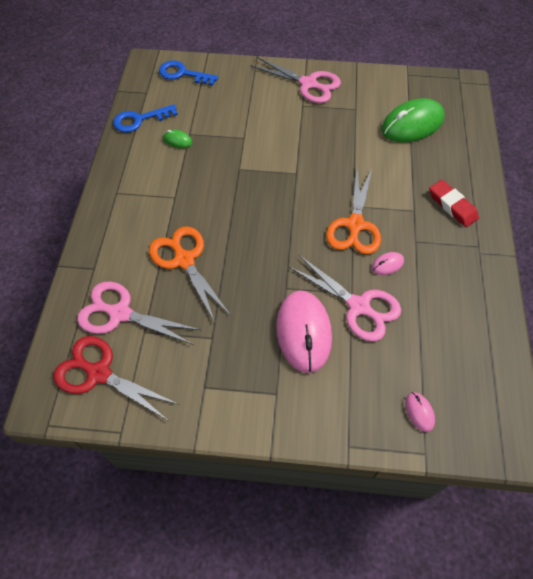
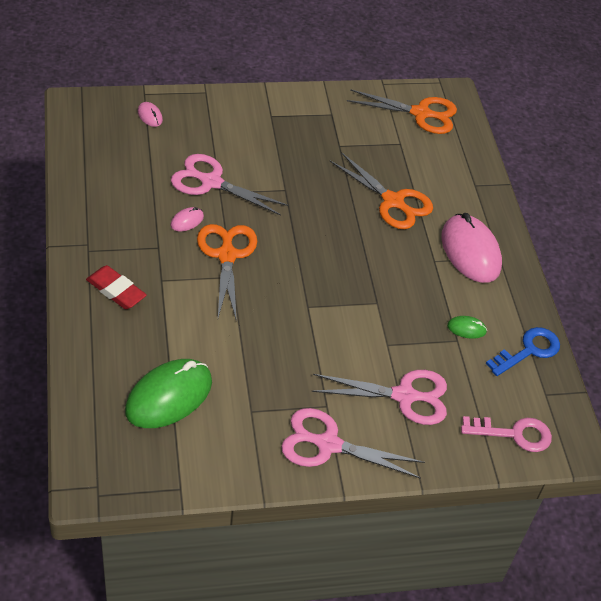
camera: 160 degrees right, 10 degrees down
red scissors [53,336,179,421] -> orange scissors [347,89,457,134]
pink scissors [77,282,201,345] -> pink scissors moved to [311,370,447,425]
blue key [159,60,218,86] -> pink key [461,416,552,452]
pink mouse [276,291,332,373] -> pink mouse moved to [441,213,502,283]

